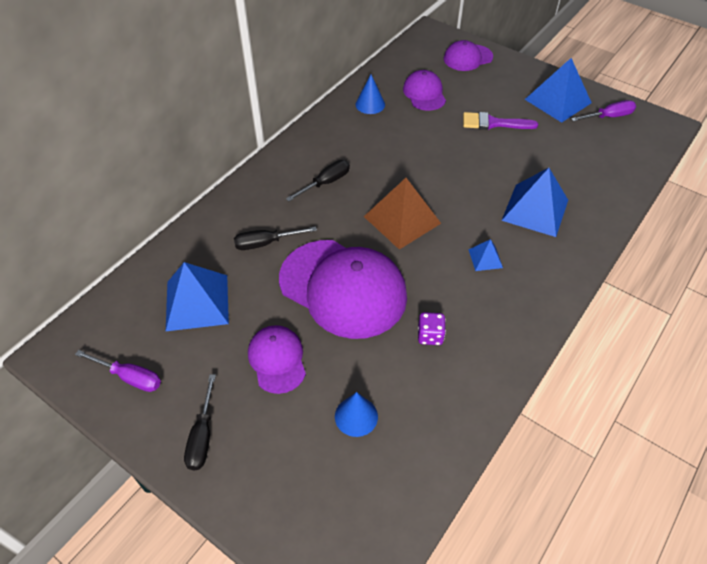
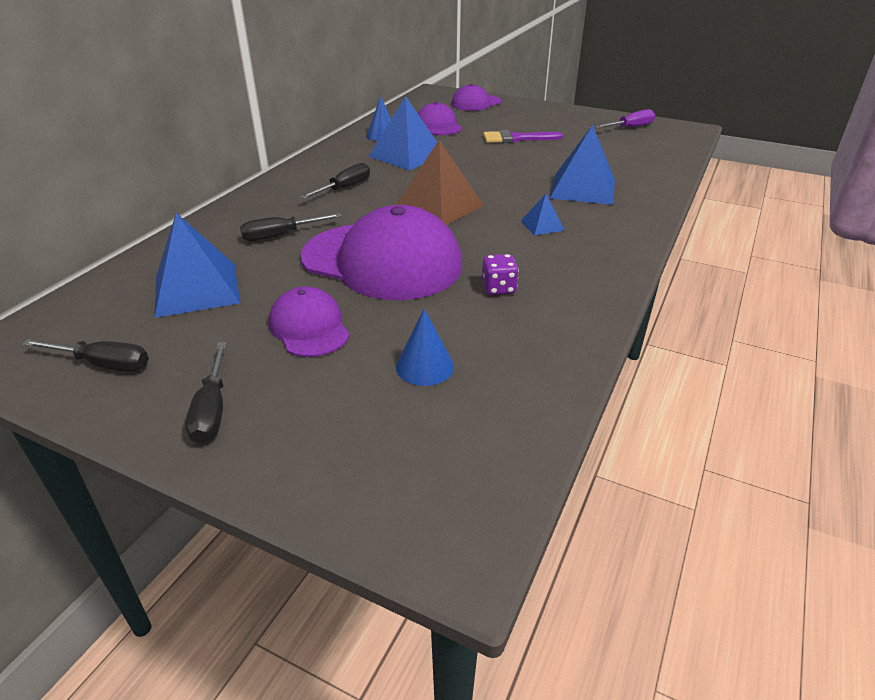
camera: 10 degrees left, 15 degrees down
purple screwdriver [75,350,161,392] -> black screwdriver [22,339,149,372]
blue pyramid [525,58,592,123] -> blue pyramid moved to [369,96,437,170]

